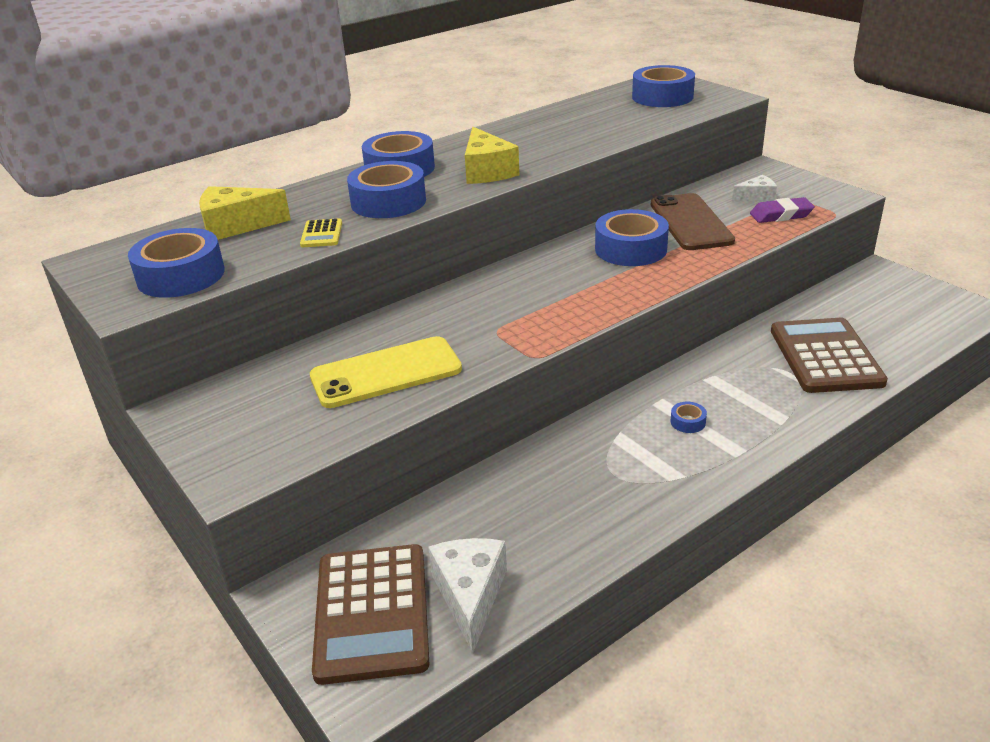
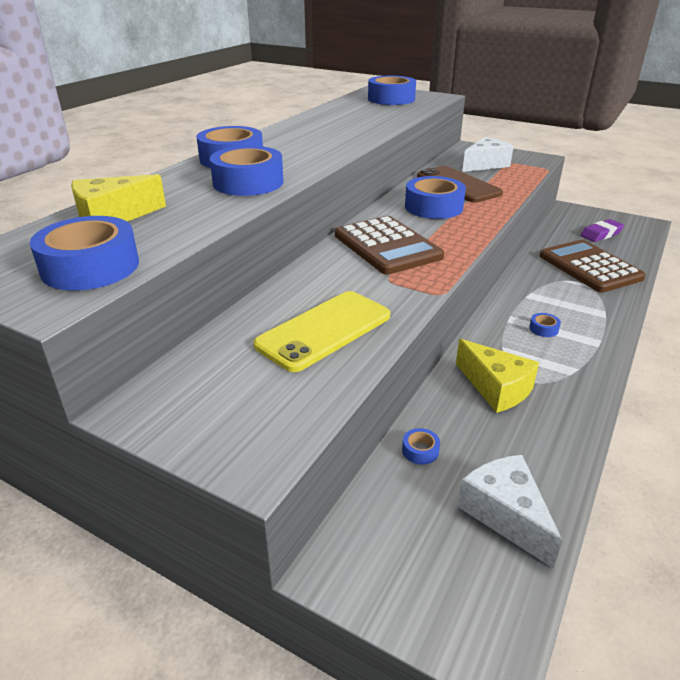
camera: 25 degrees left, 0 degrees up
yellow calculator [300,218,342,247] -> none
brown calculator [312,544,429,685] -> brown calculator moved to [335,216,444,275]
yellow cheese [465,127,519,184] -> yellow cheese moved to [456,339,539,413]
white cheese [732,175,777,202] -> white cheese [462,137,514,172], size x1.67
purple eraser [750,197,815,223] -> purple eraser moved to [580,219,624,242]
none -> blue tape [402,428,440,465]

